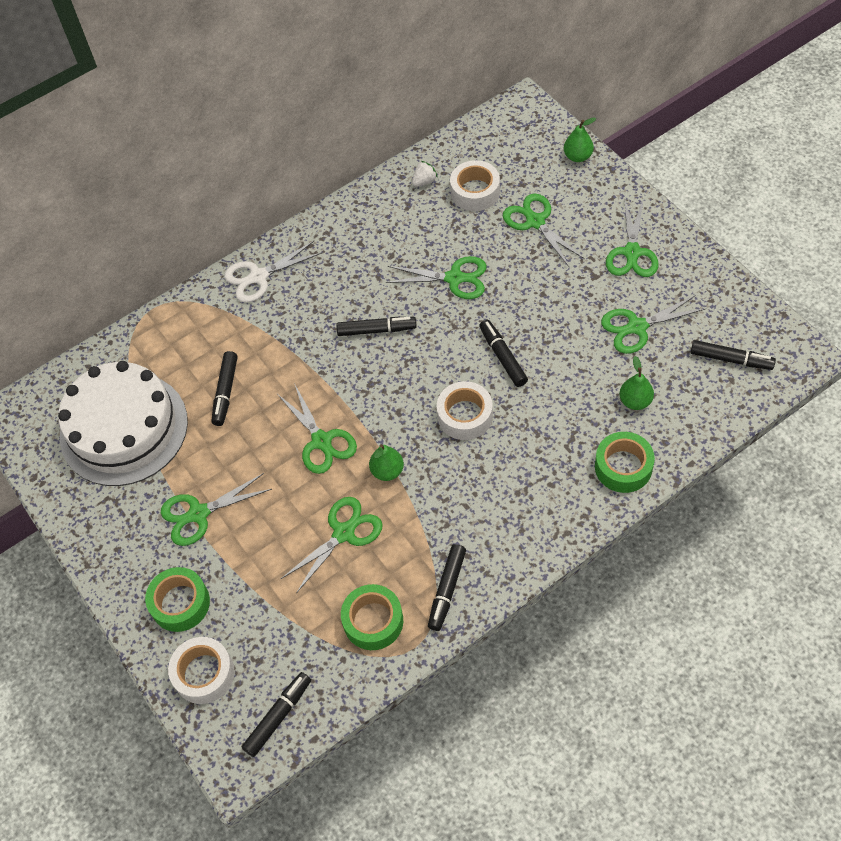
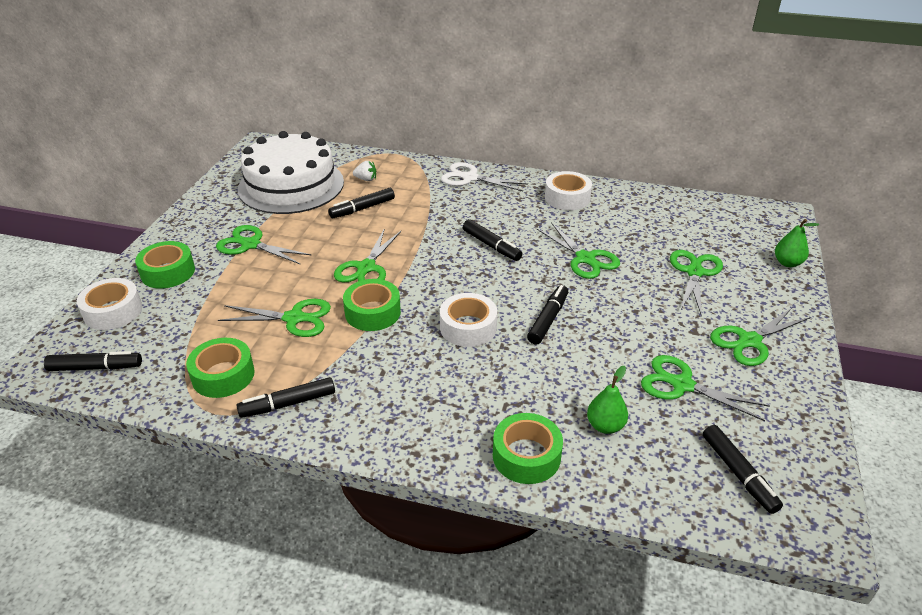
camera: 45 degrees right, 20 degrees down
green pear [369,444,404,481] -> green tape [343,279,401,331]
white strawberry [412,161,438,187] -> white strawberry moved to [353,161,376,181]
white tape [450,160,500,211] -> white tape moved to [545,171,592,210]

